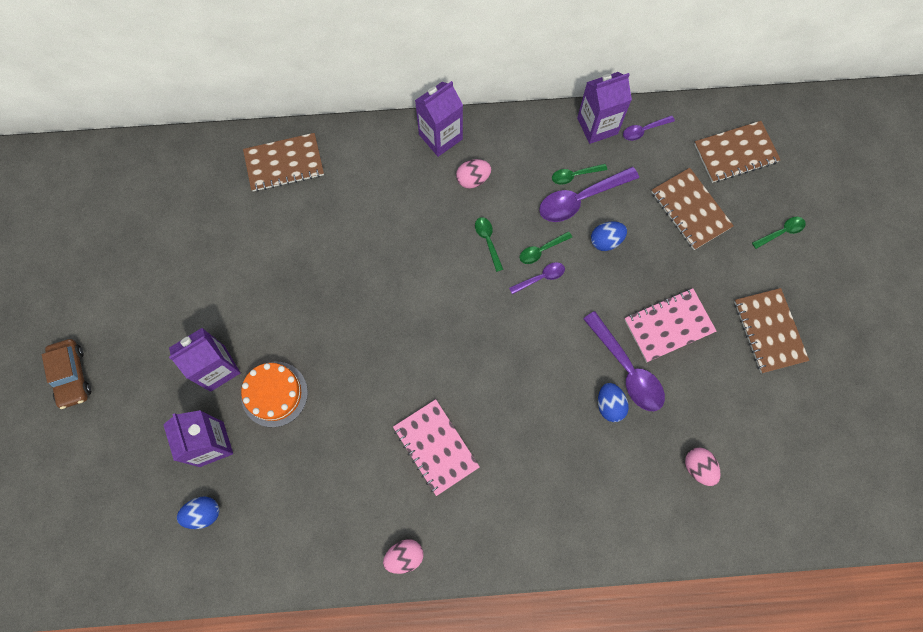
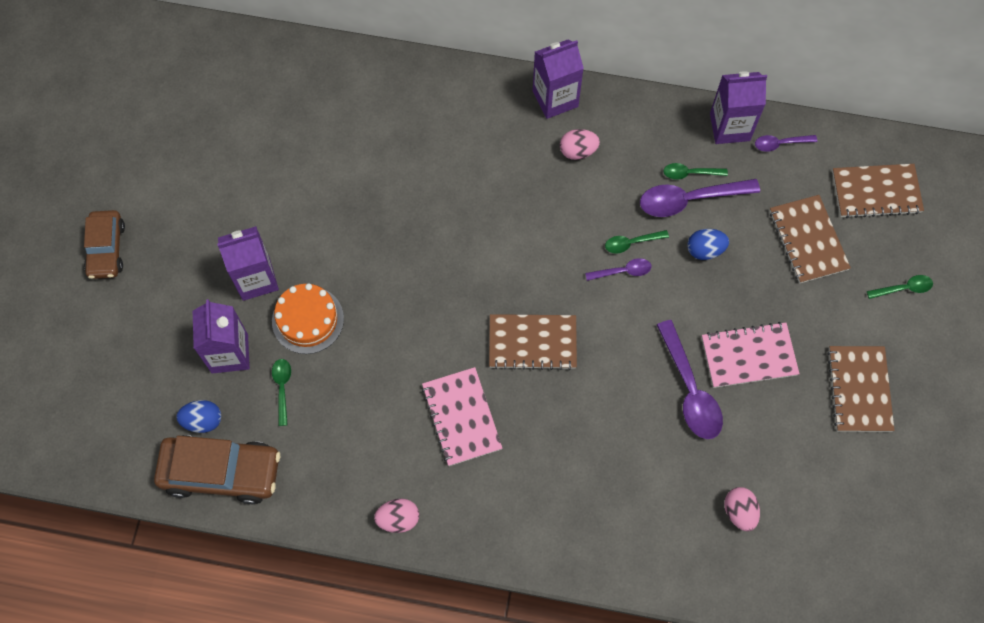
camera: 15 degrees right, 5 degrees down
brown notebook [243,133,324,192] -> brown notebook moved to [489,314,577,370]
green spoon [475,217,504,272] -> green spoon moved to [272,359,291,426]
blue egg [598,383,629,422] -> none
none -> brown car [154,435,280,504]

